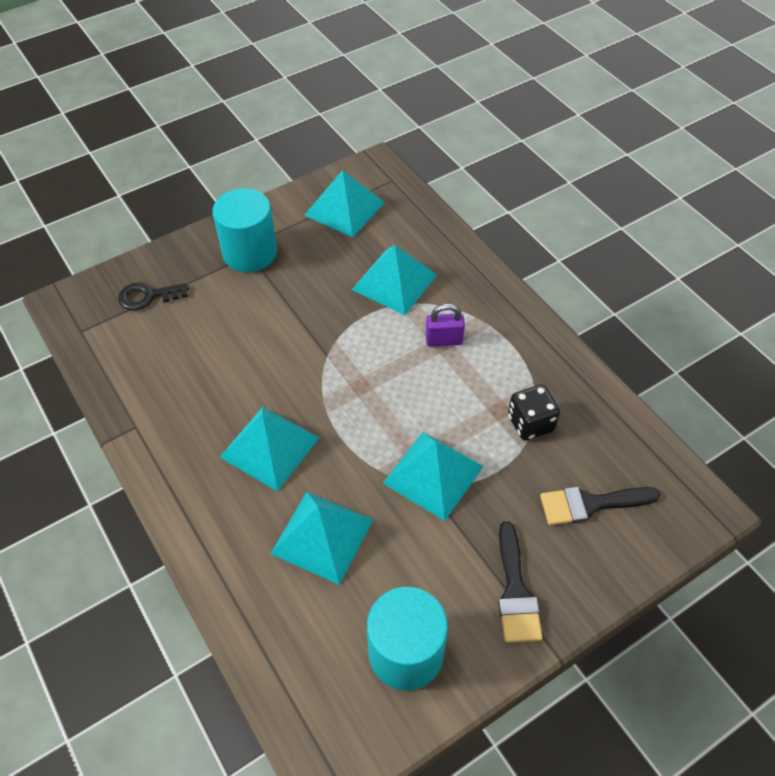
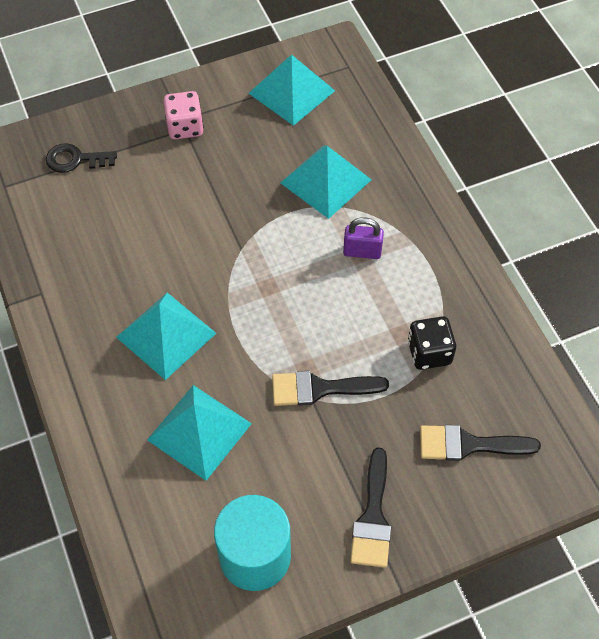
camera: 10 degrees right, 5 degrees up
turquoise cylinder [212,188,277,272] -> pink dice [164,91,204,139]
turquoise pyramid [383,432,484,521] -> black brush [272,371,389,406]

